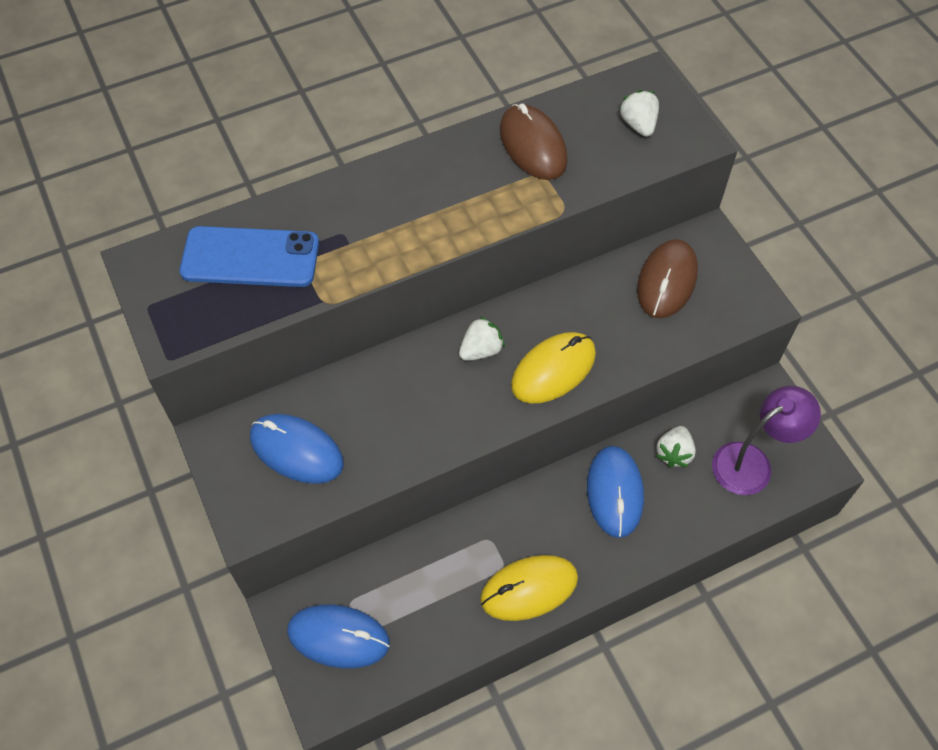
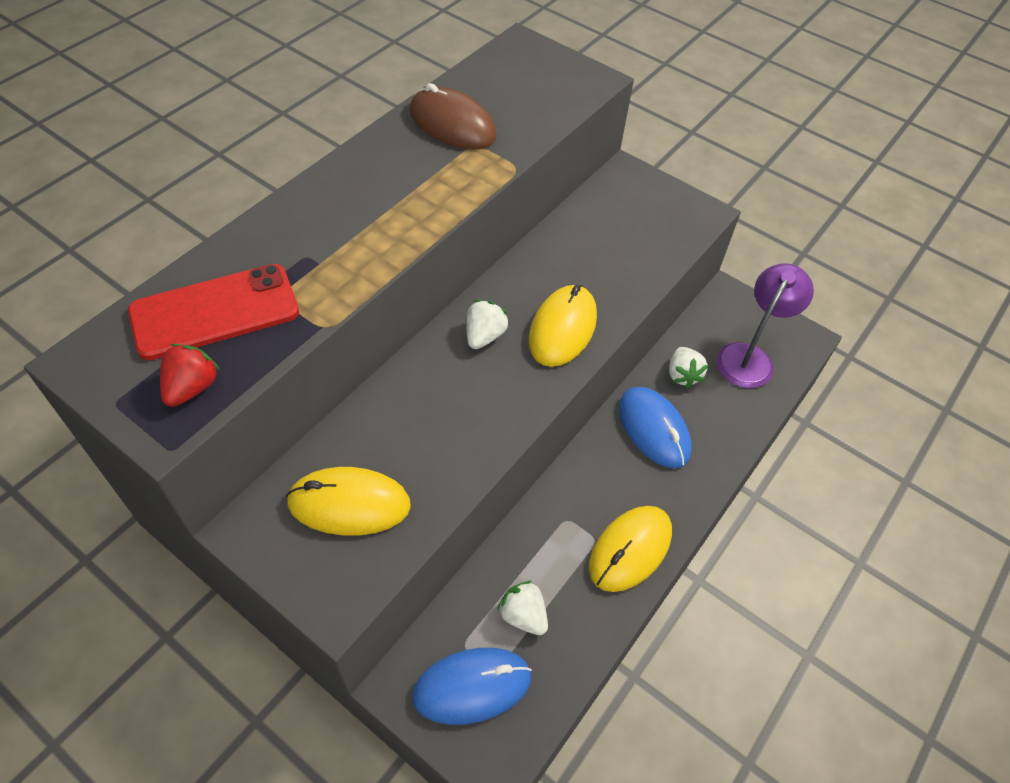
camera: 30 degrees left, 5 degrees down
blue phone [180,226,319,287] -> red phone [128,264,299,360]
blue mouse [250,414,344,484] -> yellow mouse [286,467,411,535]
white strawberry [619,90,659,137] -> white strawberry moved to [497,581,548,635]
brown mouse [637,239,698,318] -> none
none -> red strawberry [160,344,220,407]

